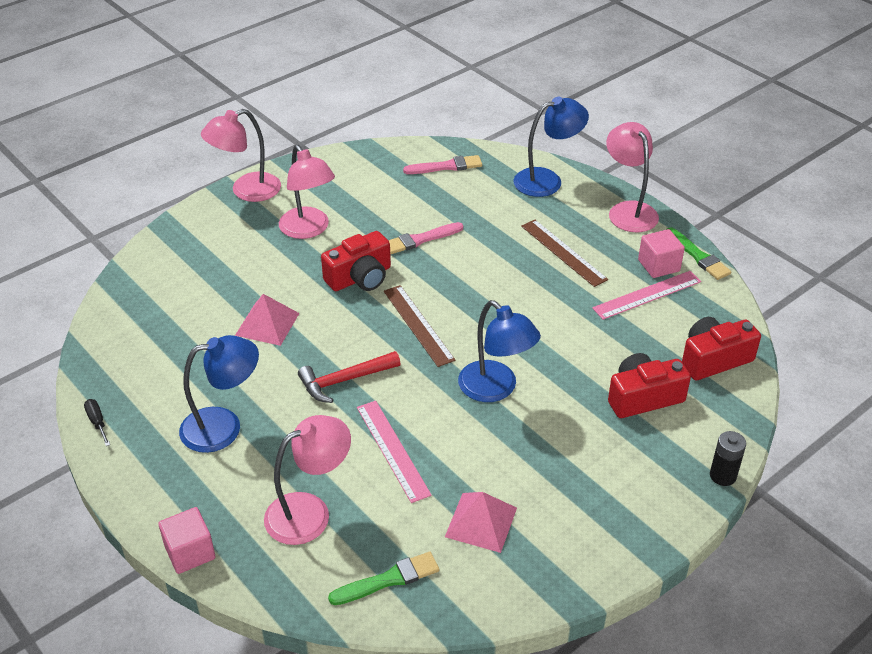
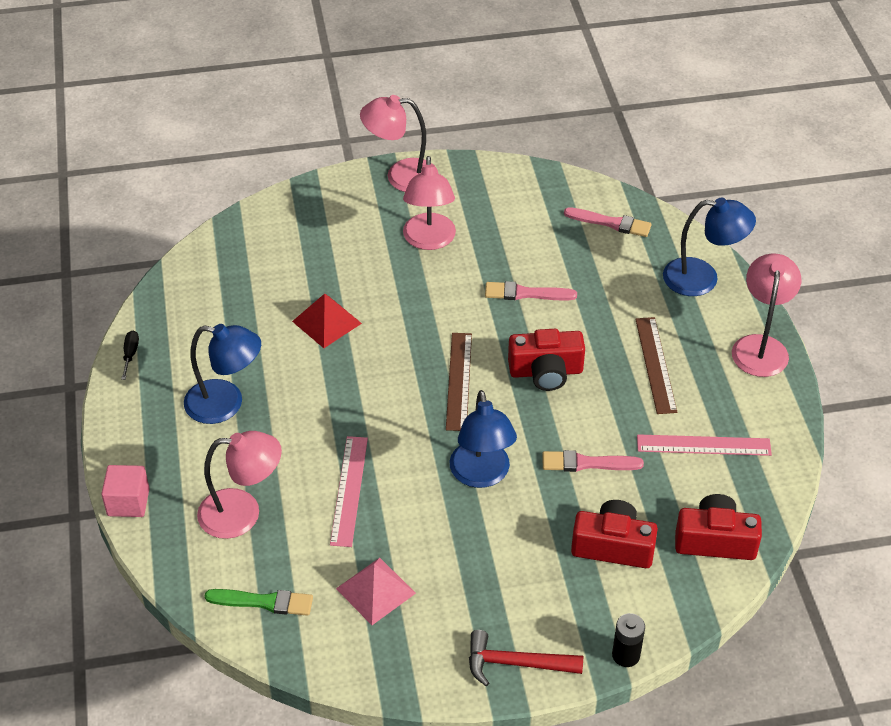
camera: 30 degrees right, 5 degrees up
pink pyramid [235,294,299,346] -> red pyramid [292,294,362,348]
red hammer [298,351,401,403] -> red hammer moved to [469,630,583,686]
red camera [321,231,391,291] -> red camera moved to [508,329,585,391]
pink cube [638,229,685,278] -> none
green brush [666,227,731,280] -> none
none -> pink brush [542,450,644,472]

